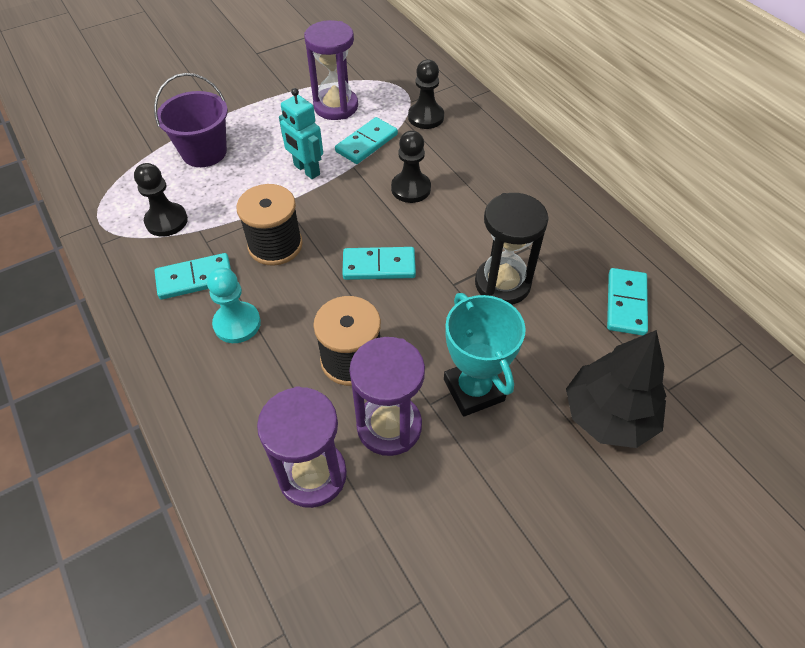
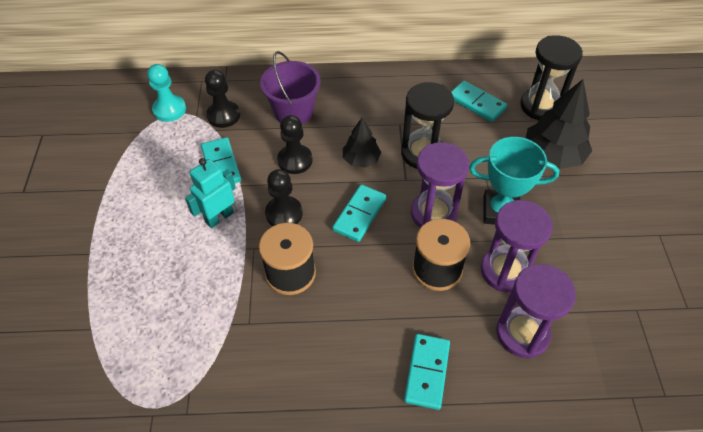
camera: 60 degrees left, 0 degrees up
black pawn [134,163,188,237] -> black pawn moved to [265,169,303,226]
purple bucket [154,73,228,167] -> purple bucket moved to [260,51,321,124]
turquoise domino [155,253,231,300] -> turquoise domino moved to [404,334,450,410]
turquoise pawn [207,267,261,343] -> turquoise pawn moved to [147,64,186,122]
turquoise robot [279,88,323,179] -> turquoise robot turned 150 degrees clockwise [185,158,236,229]
purple hourglass [304,20,358,120] -> purple hourglass moved to [411,142,469,228]
none -> black tree [343,118,381,168]
none -> black hourglass [520,35,583,120]

